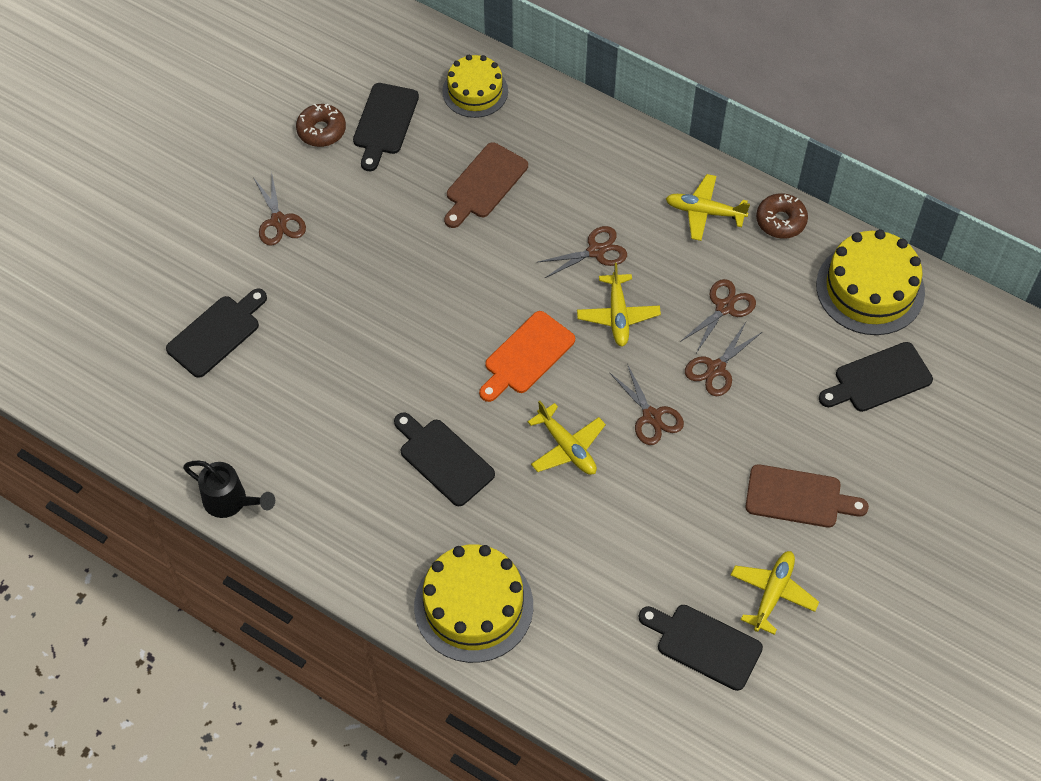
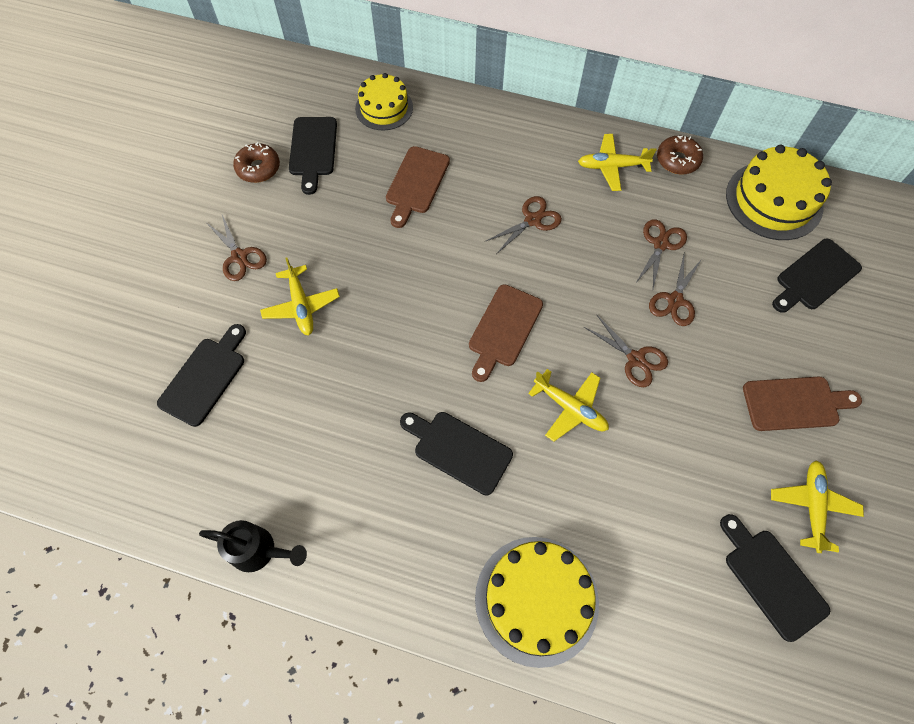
camera: 15 degrees left, 5 degrees up
orange cutting board [479,311,575,402] -> brown cutting board [469,284,543,382]
yellow plane [577,263,661,347] -> yellow plane moved to [260,258,340,335]
black cutting board [639,605,763,691] -> black cutting board turned 45 degrees clockwise [720,514,830,642]

